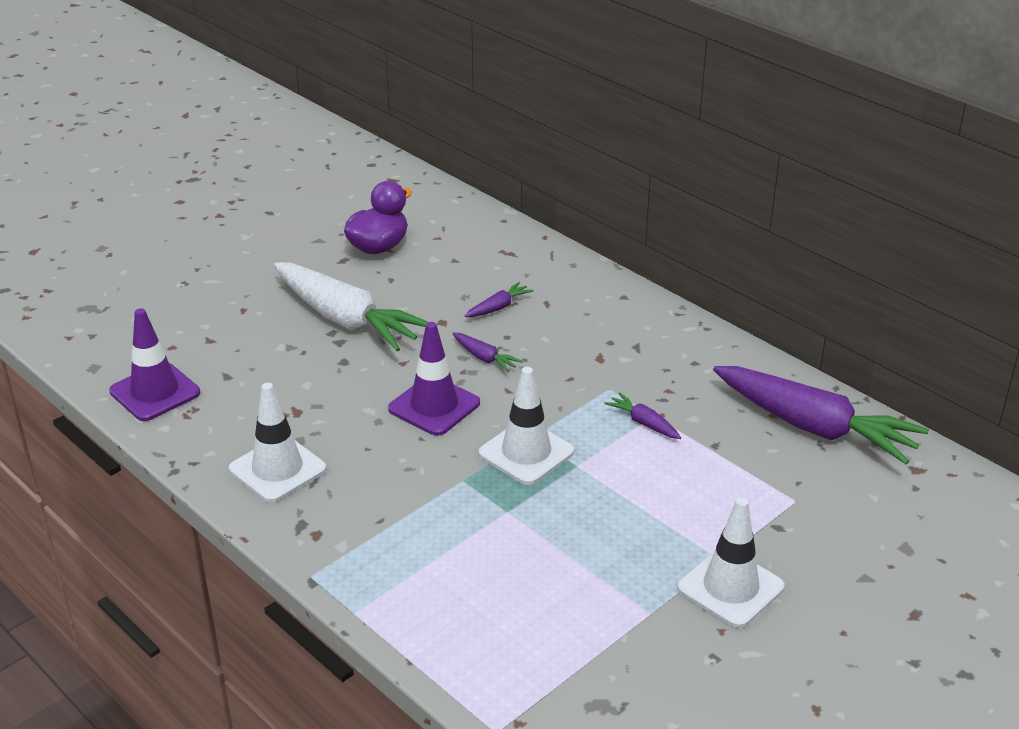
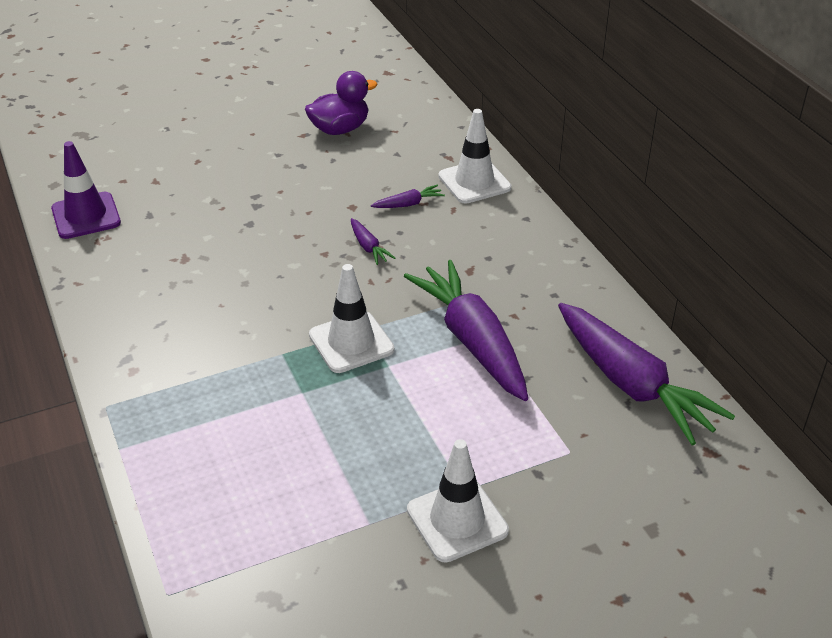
camera: 20 degrees right, 5 degrees up
white traffic cone [229,383,326,502] -> white traffic cone moved to [439,109,511,204]
white carrot [274,263,428,351] -> none
purple traffic cone [388,322,480,436] -> none
purple carrot [604,392,681,439] -> purple carrot [404,260,528,401], size x2.44

